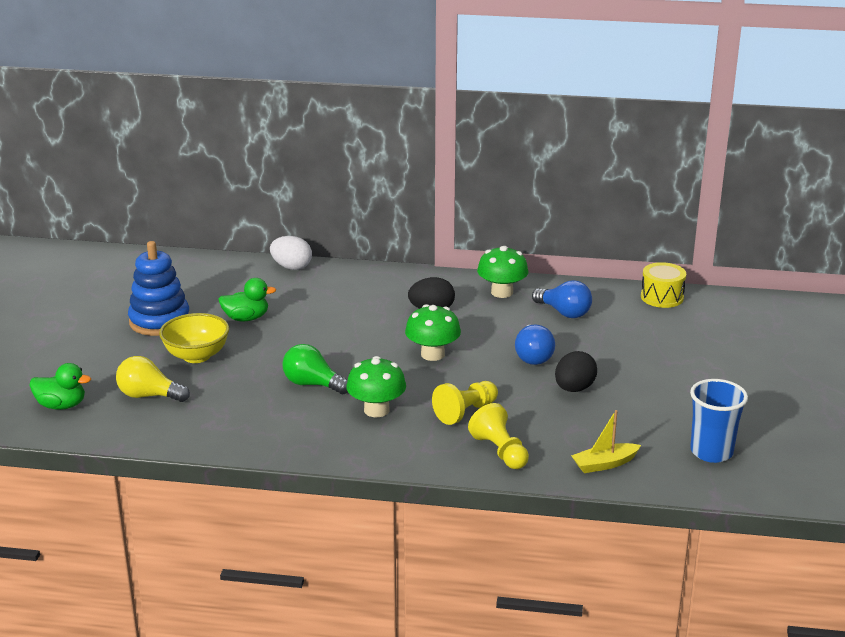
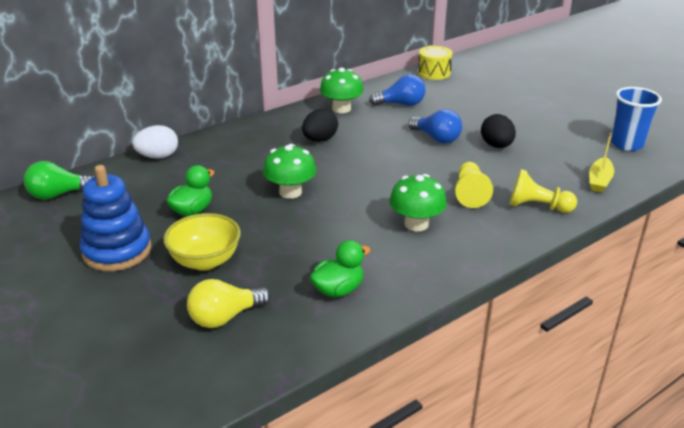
camera: 45 degrees left, 5 degrees up
green duck [30,363,91,410] -> green duck moved to [310,240,371,298]
green light bulb [282,344,348,394] -> green light bulb moved to [23,161,95,200]
green mushroom [405,304,461,361] -> green mushroom moved to [263,144,316,199]

